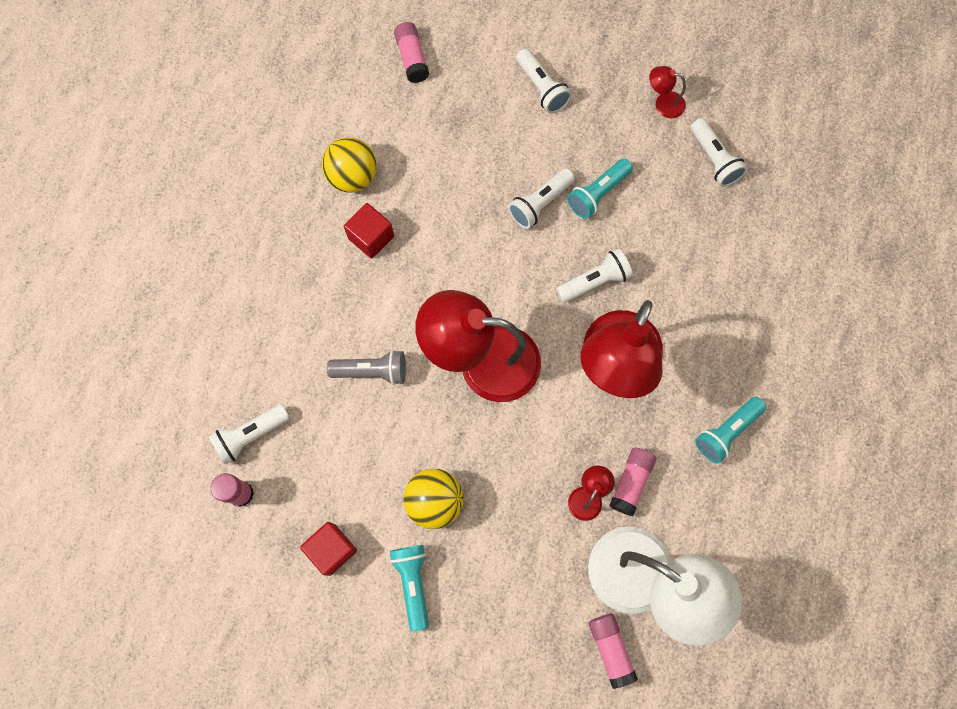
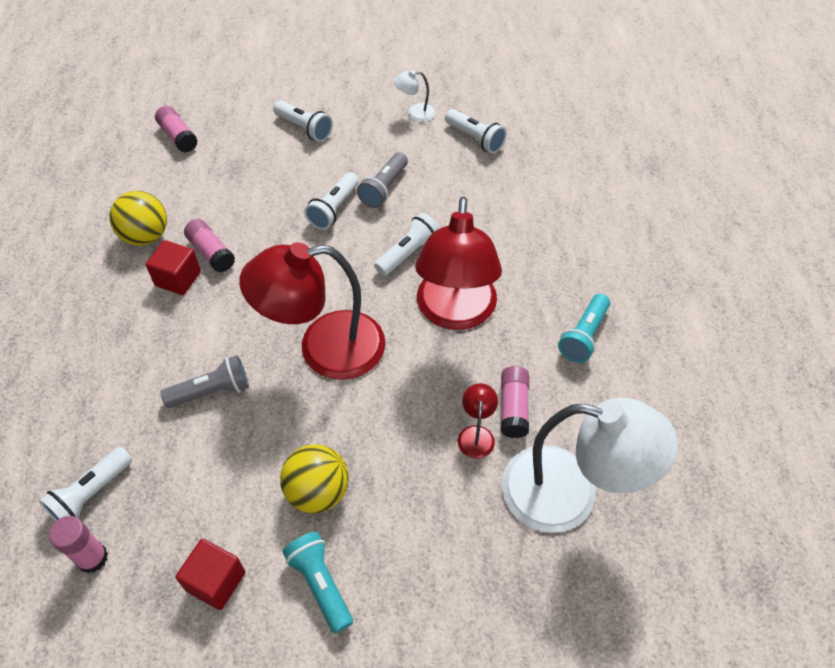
camera: 20 degrees left, 20 degrees down
turquoise flashlight [567,159,633,219] -> grey flashlight [357,152,408,208]
pink glue stick [589,614,638,689] -> pink glue stick moved to [184,219,235,273]
red lamp [649,66,686,118] -> white lamp [394,70,435,122]

